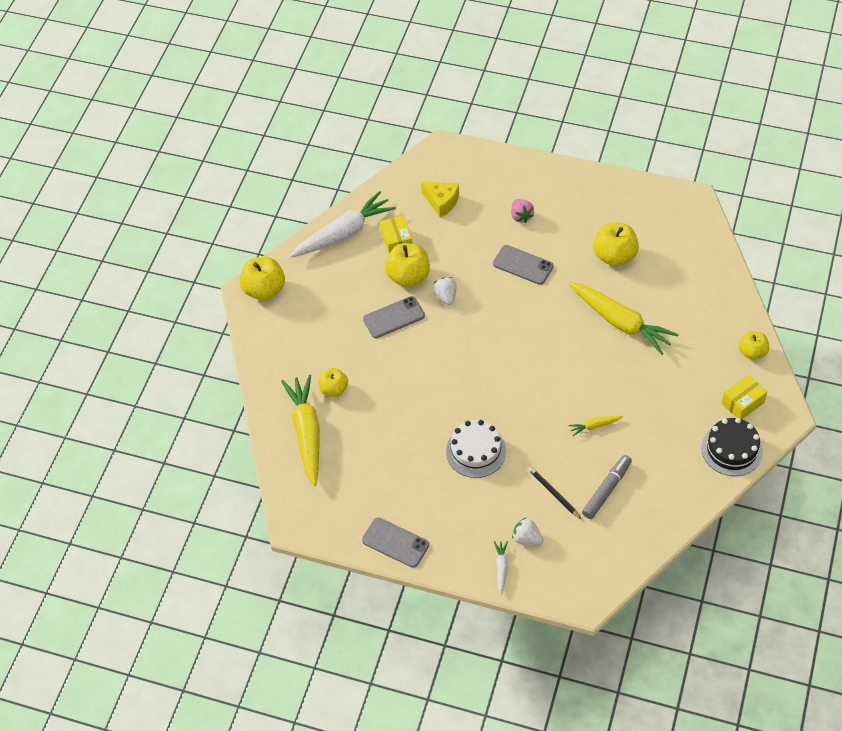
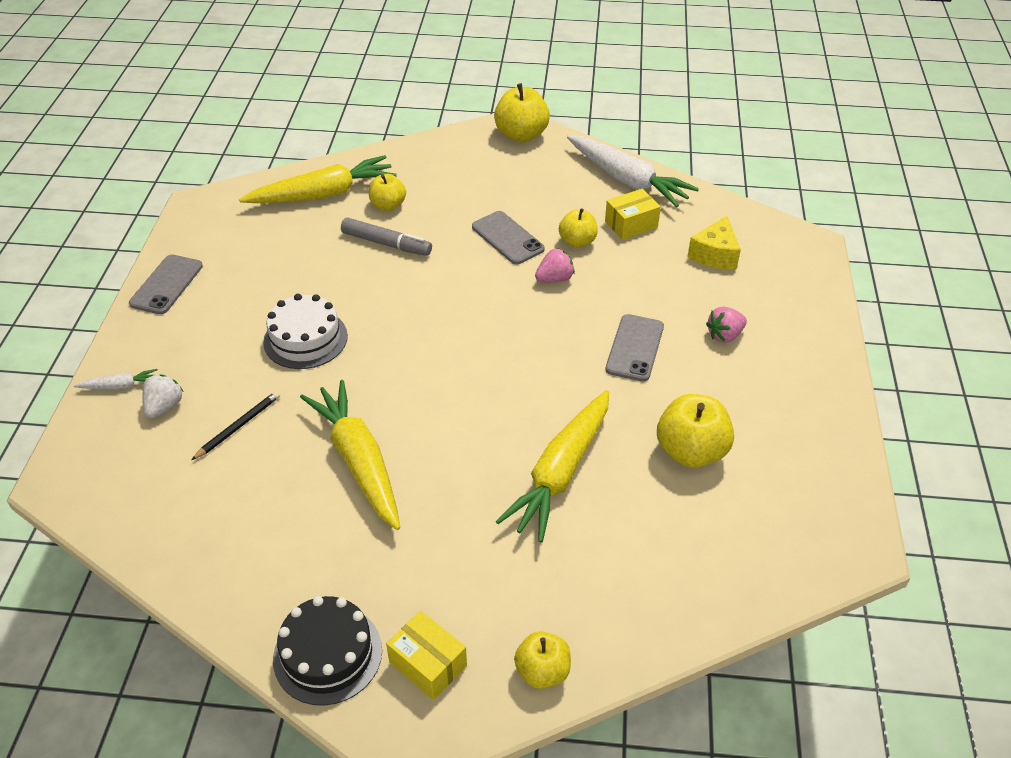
camera: 75 degrees right, 10 degrees down
yellow apple [385,243,430,287] -> yellow apple [559,208,598,248], size x0.63
white strawberry [433,277,457,305] -> pink strawberry [535,248,575,282]
yellow carrot [569,416,623,436] -> yellow carrot [300,380,400,530], size x2.32
grey marker [582,455,632,519] -> grey marker moved to [341,218,432,256]

